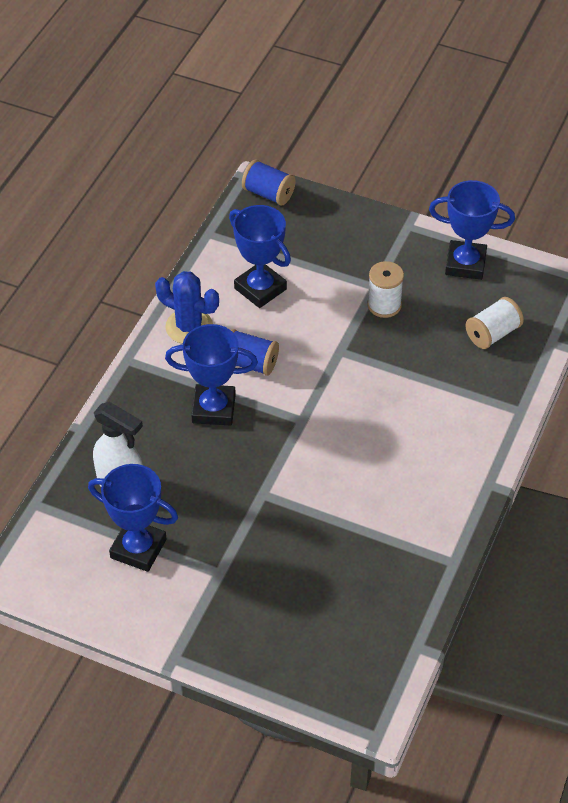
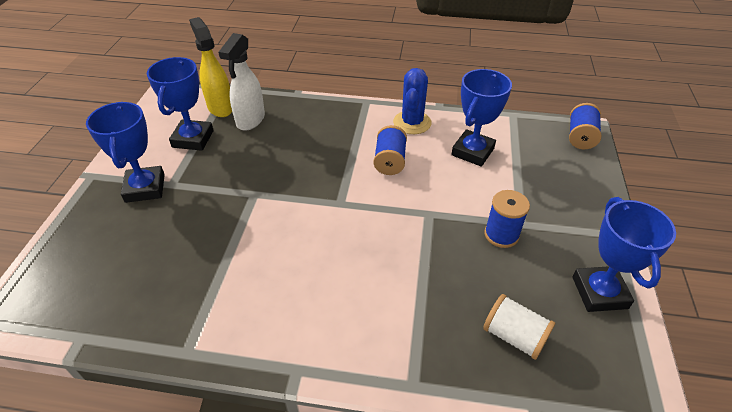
camera: 75 degrees right, 5 degrees down
blue trophy [165,324,258,426] -> blue trophy moved to [86,102,165,203]
white spool [367,261,404,318] -> blue spool [484,190,530,248]
none -> yellow spray bottle [189,17,232,117]

